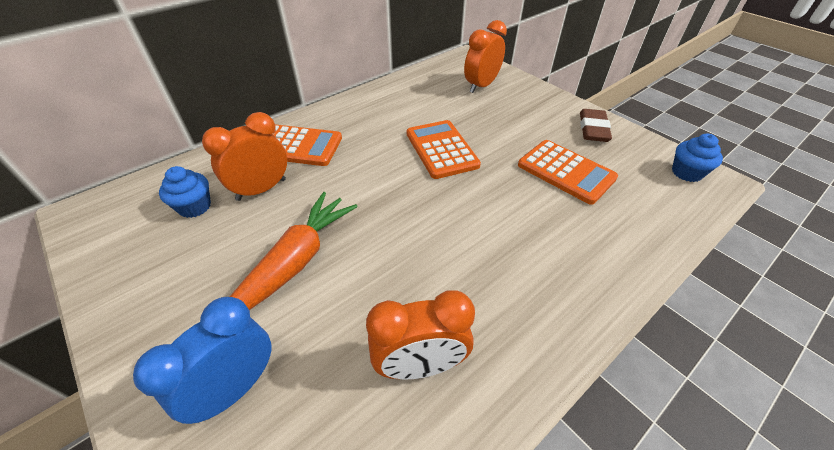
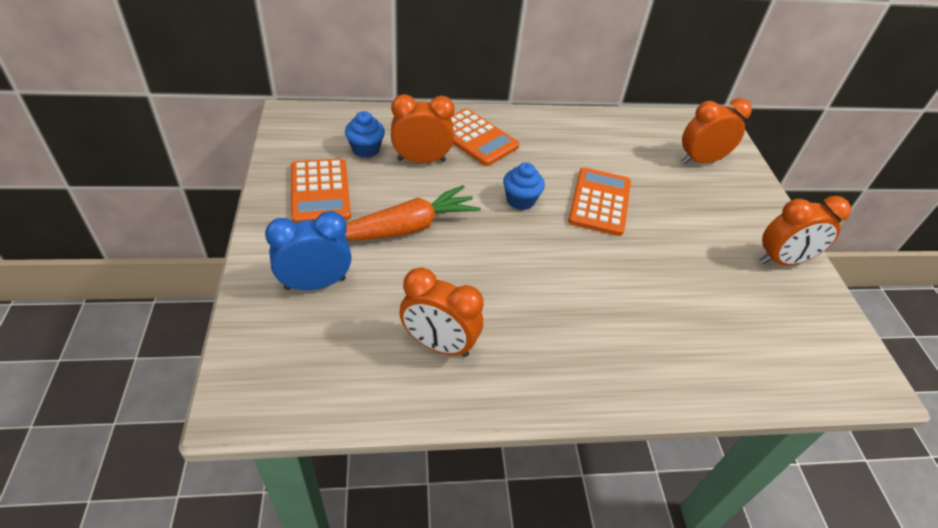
camera: 30 degrees right, 0 degrees up
orange calculator [518,140,618,205] -> orange calculator moved to [291,159,351,223]
brown eraser [580,109,612,142] -> orange clock [760,196,851,265]
blue cupcake [672,134,723,182] -> blue cupcake moved to [503,162,545,210]

